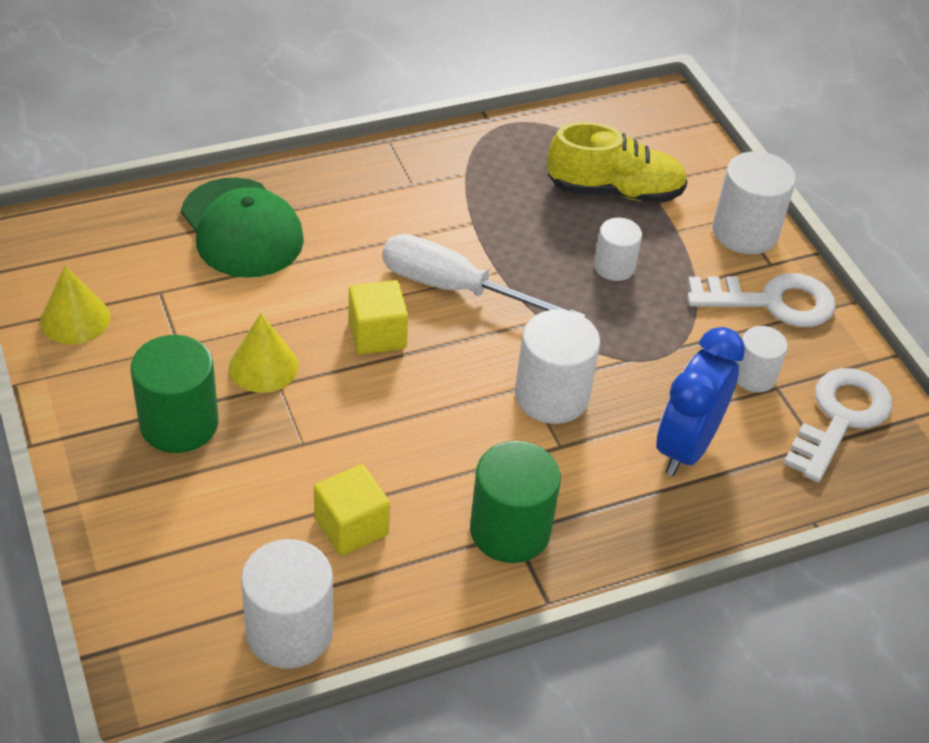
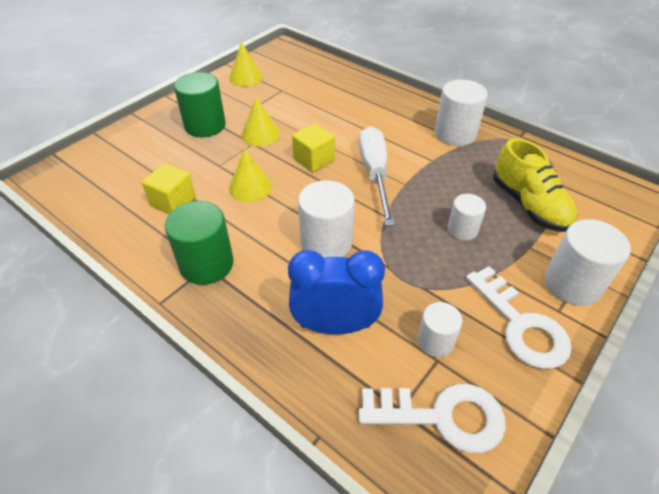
camera: 65 degrees right, 0 degrees up
green cap [181,178,304,278] -> none
white cylinder [241,539,333,669] -> white cylinder moved to [435,80,488,146]
none -> yellow cone [229,149,272,202]

